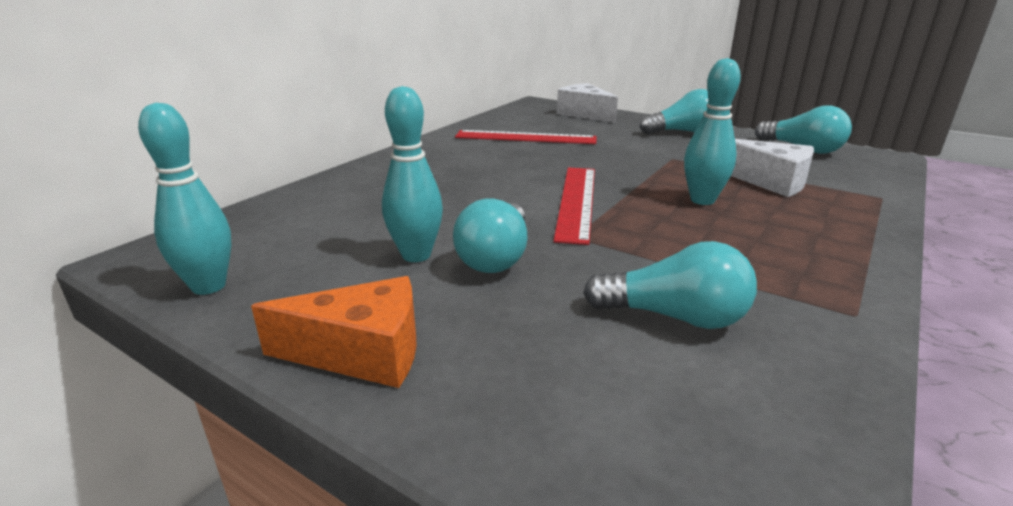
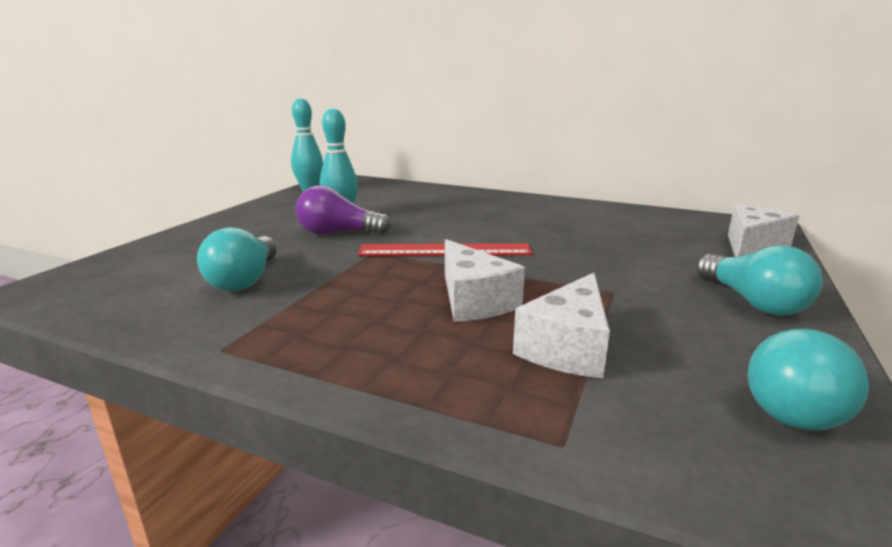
camera: 80 degrees right, 5 degrees down
orange cheese [251,276,416,388] -> none
turquoise light bulb [453,198,527,273] -> purple light bulb [296,185,391,235]
red ruler [455,130,597,144] -> none
turquoise bowling pin [684,58,741,205] -> white cheese [445,239,525,322]

